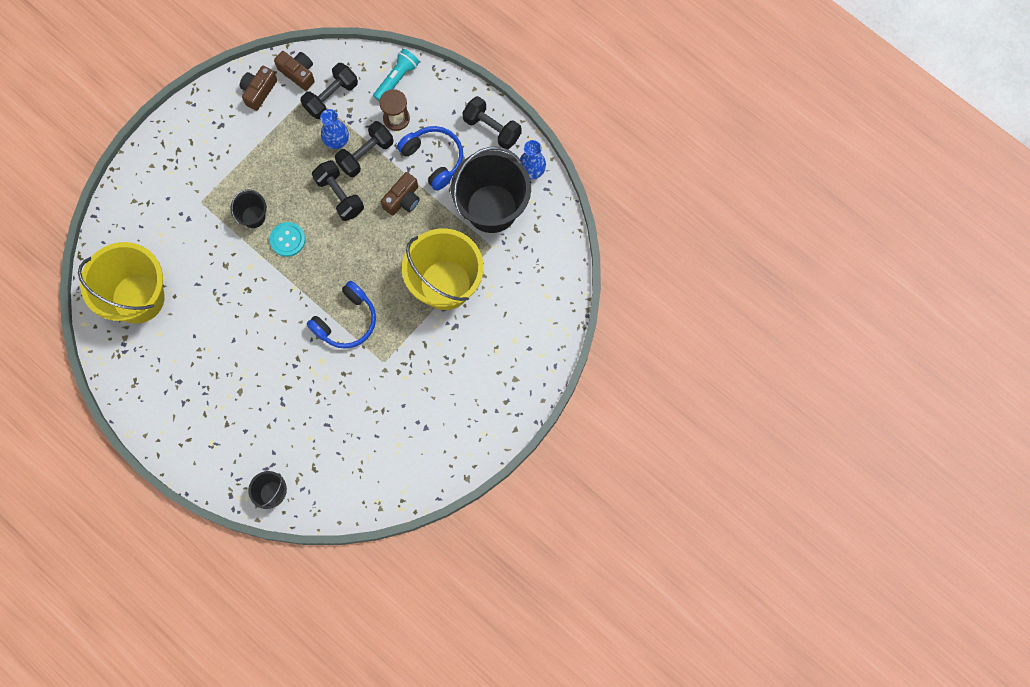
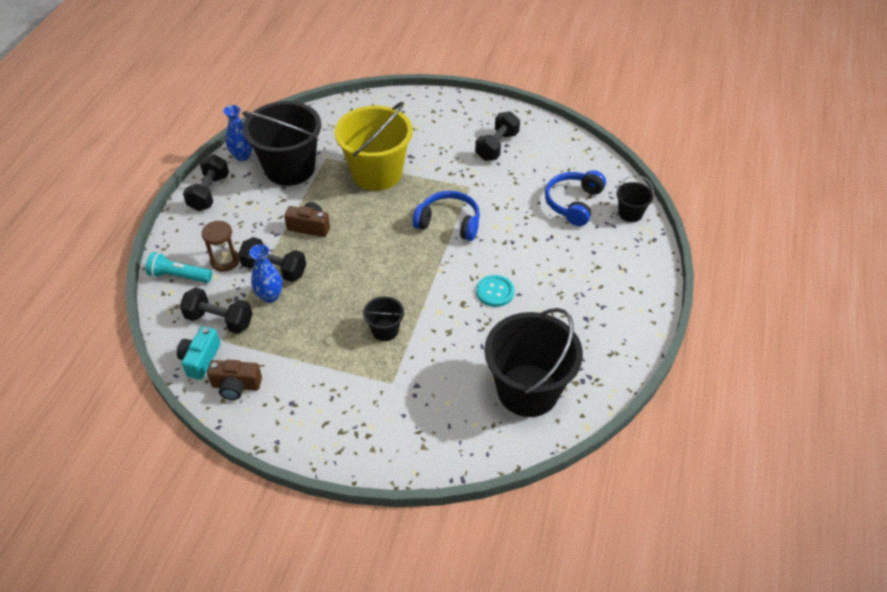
camera: 115 degrees left, 25 degrees down
yellow bucket [78,242,165,324] -> black bucket [484,308,583,417]
turquoise button [270,222,305,257] -> turquoise button moved to [476,275,514,307]
brown camera [274,51,315,91] -> turquoise camera [177,327,221,380]
black dumbbell [312,160,364,221] -> black dumbbell moved to [475,111,520,161]
blue headphones [397,126,463,191] -> blue headphones moved to [545,170,606,226]

